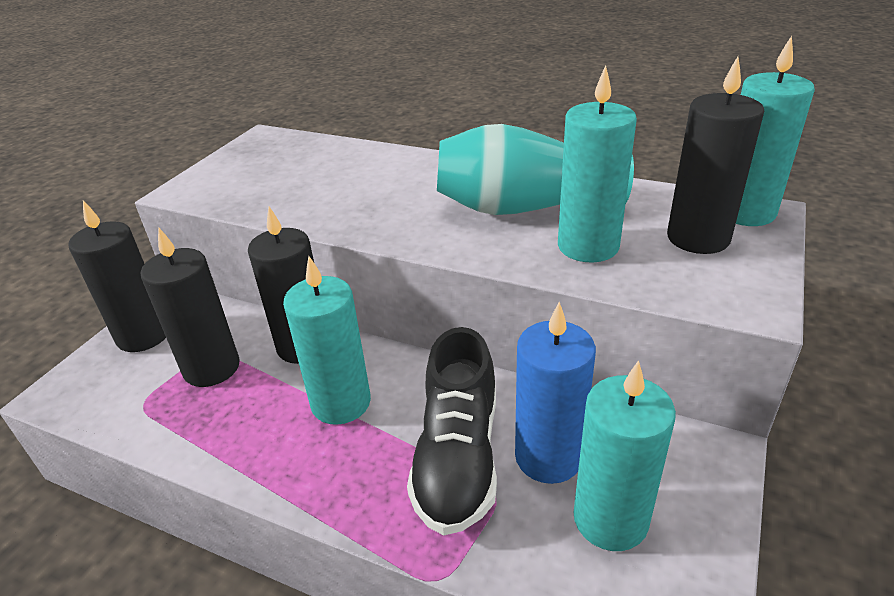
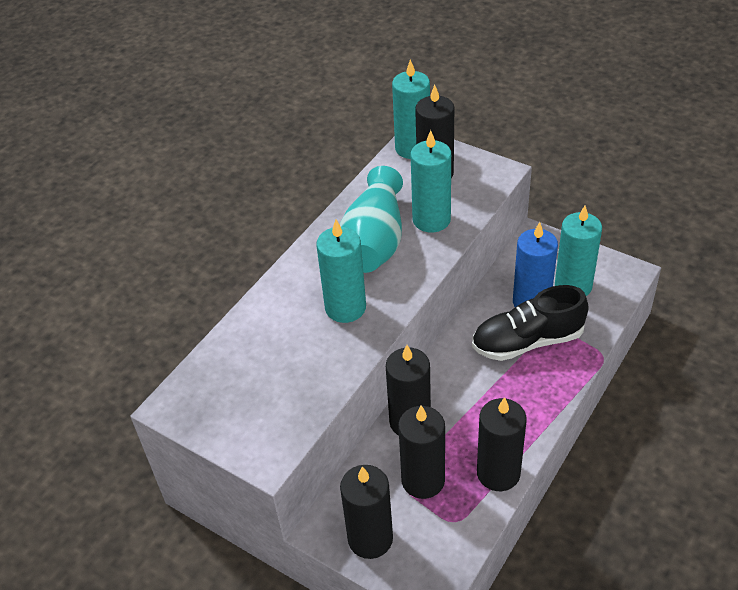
camera: 80 degrees left, 10 degrees up
turquoise candle [283,256,371,425] -> turquoise candle moved to [316,220,366,323]
black shoe [407,327,497,535] -> black shoe turned 150 degrees clockwise [472,285,589,361]
none -> black candle [477,397,527,491]

